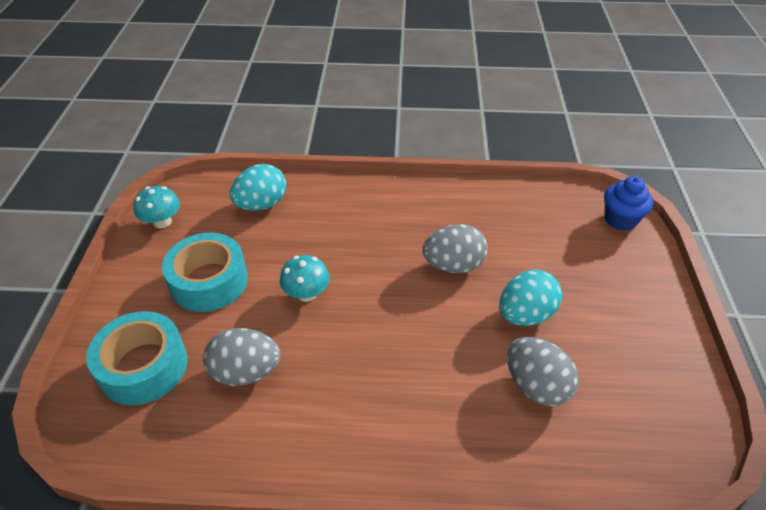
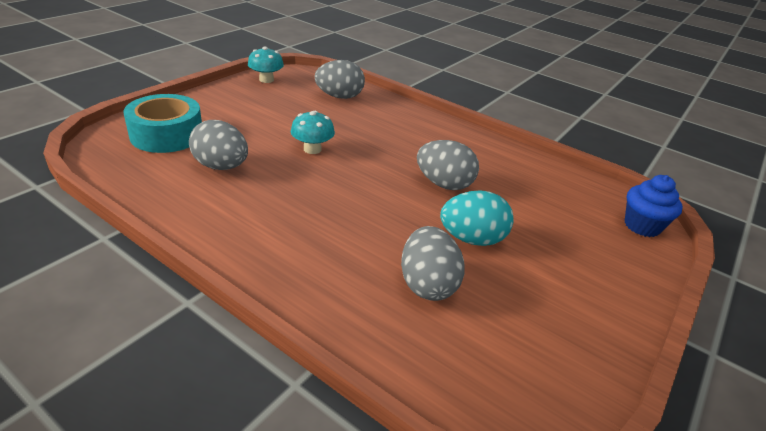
camera: 30 degrees right, 10 degrees down
turquoise tape [162,233,248,312] -> none
turquoise egg [230,164,287,211] -> grey egg [315,60,365,99]

